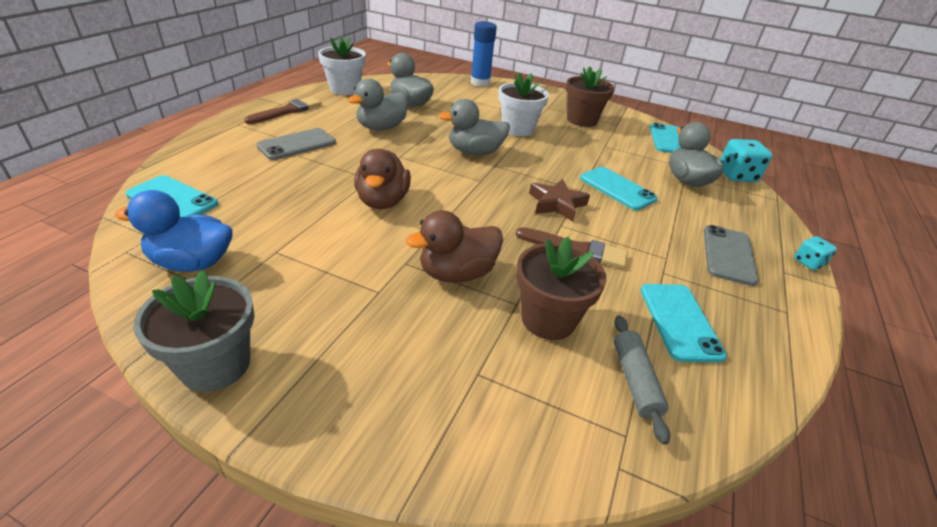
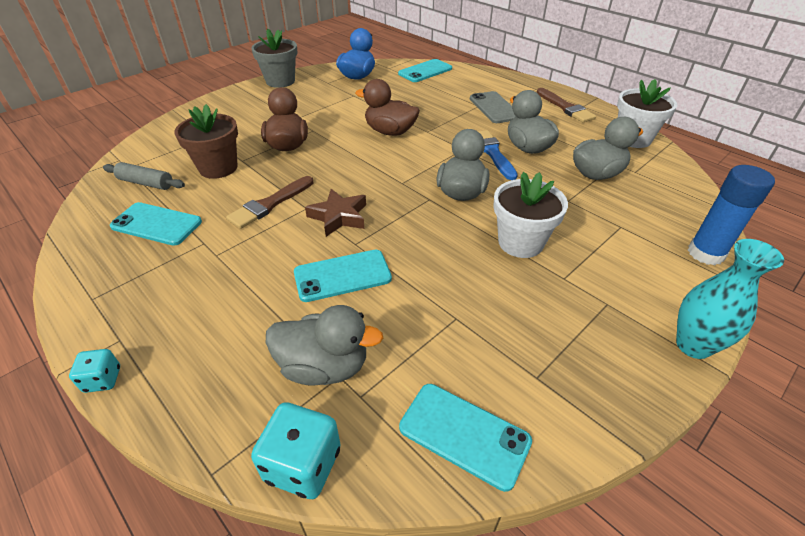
camera: 115 degrees right, 5 degrees up
brown flower pot [566,67,614,127] -> none
grey phone [704,225,759,286] -> none
none -> blue brush [478,130,518,180]
none -> turquoise vase [676,239,784,359]

